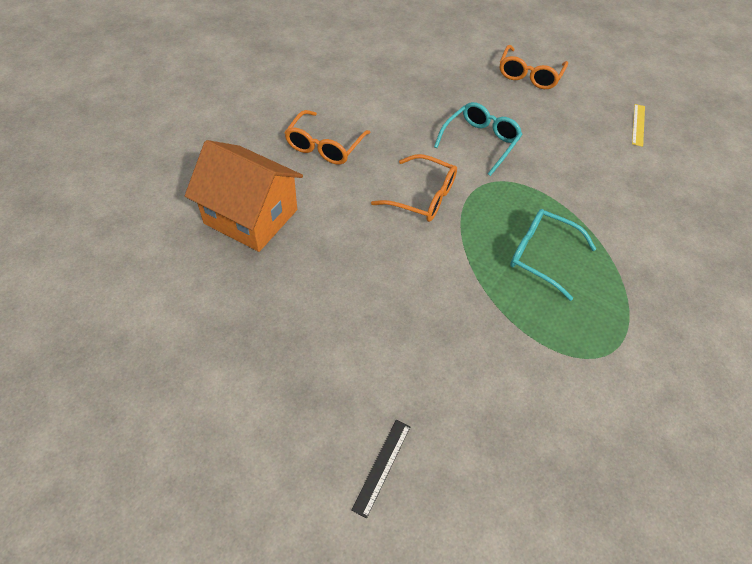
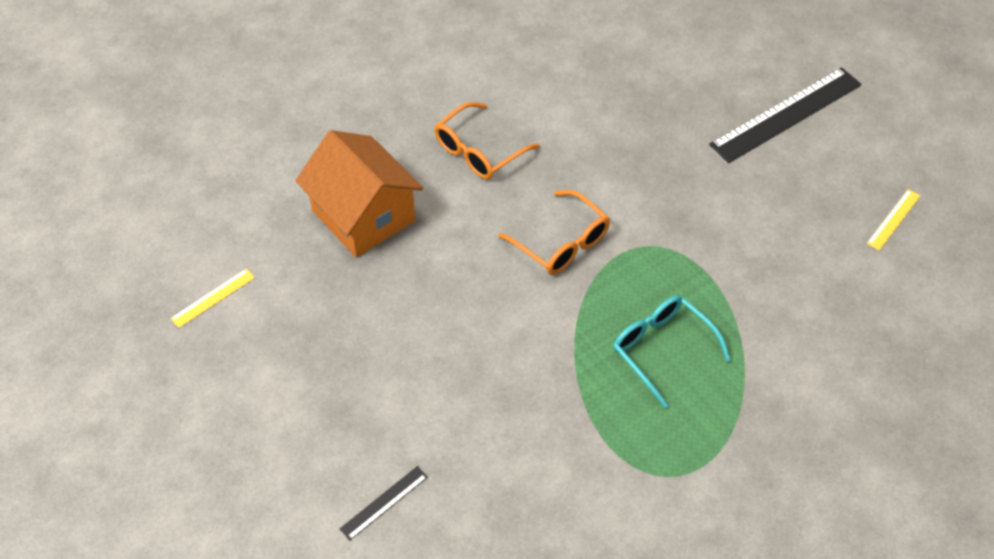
camera: 25 degrees right, 0 degrees up
turquoise glasses [434,102,523,176] -> none
orange glasses [500,45,568,89] -> black ruler [709,67,862,163]
none -> yellow ruler [171,269,255,328]

